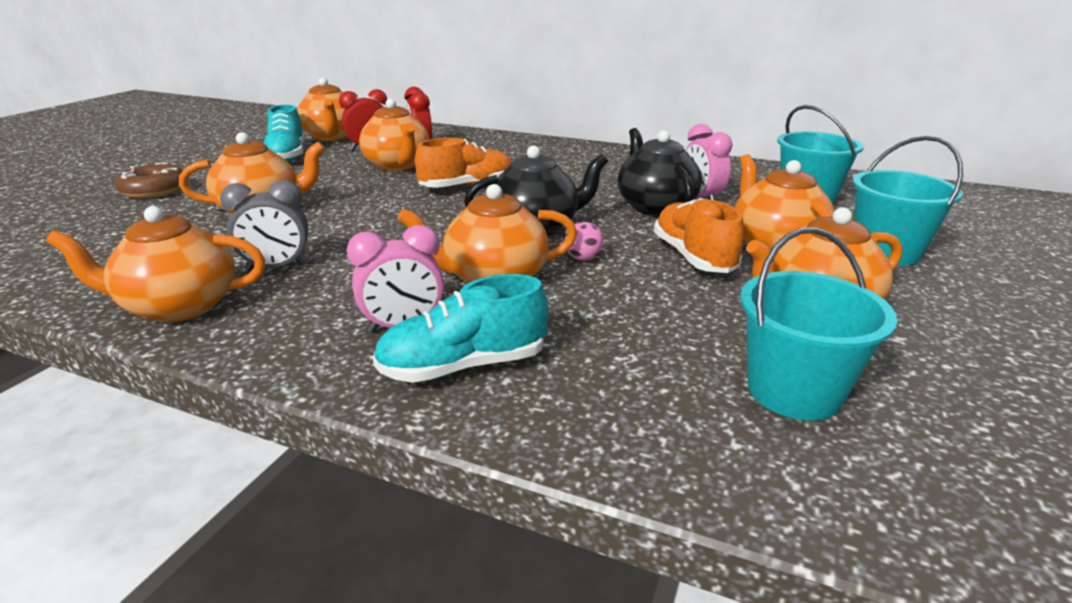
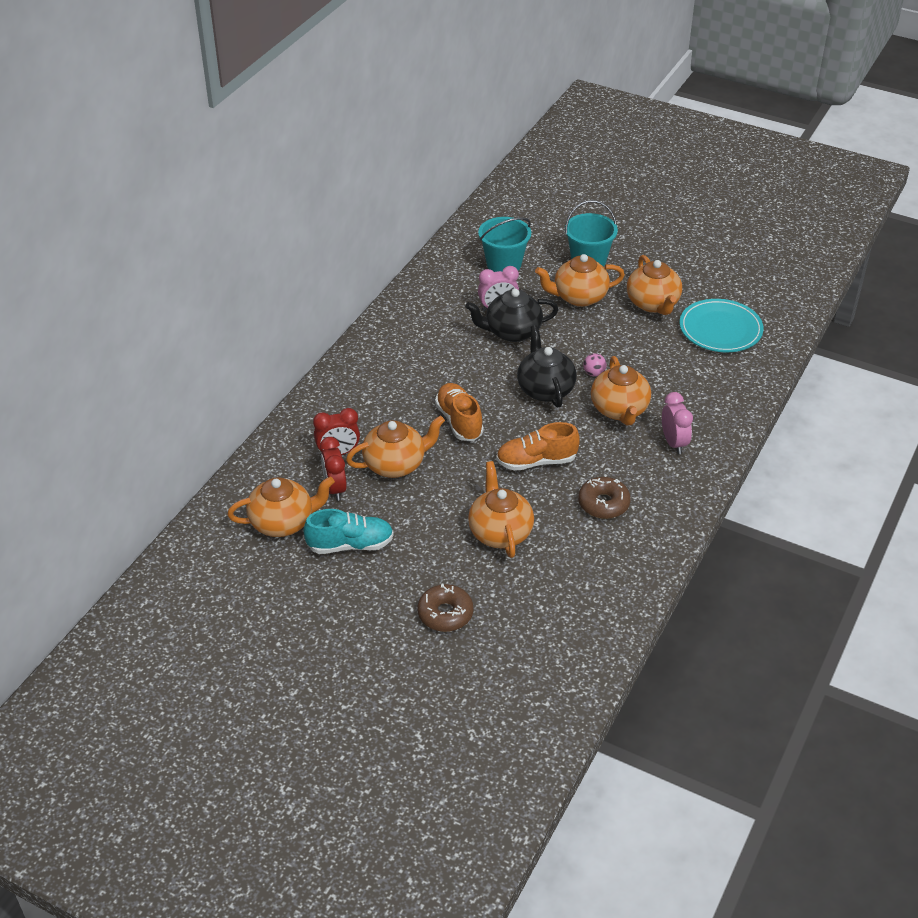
camera: 85 degrees left, 15 degrees up
orange teapot [46,206,265,322] -> none
grey clock [220,180,309,271] -> brown donut [578,477,631,519]
turquoise shoe [372,274,549,383] -> none
orange shoe [654,198,744,273] -> orange shoe moved to [496,422,580,471]
turquoise bucket [740,227,897,420] -> turquoise plate [680,299,764,352]

